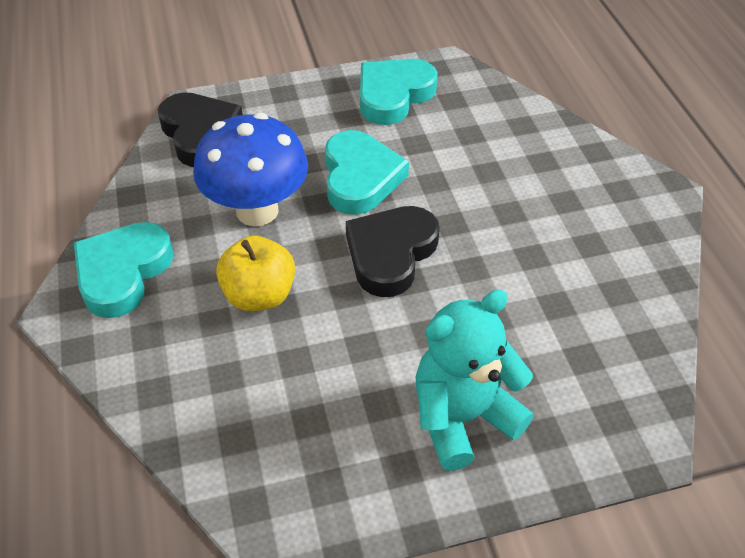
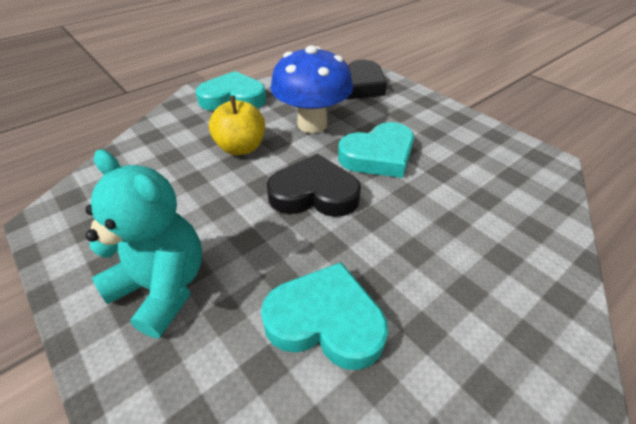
camera: 65 degrees right, 5 degrees down
turquoise heart [360,59,438,125] -> turquoise heart moved to [261,262,388,370]

